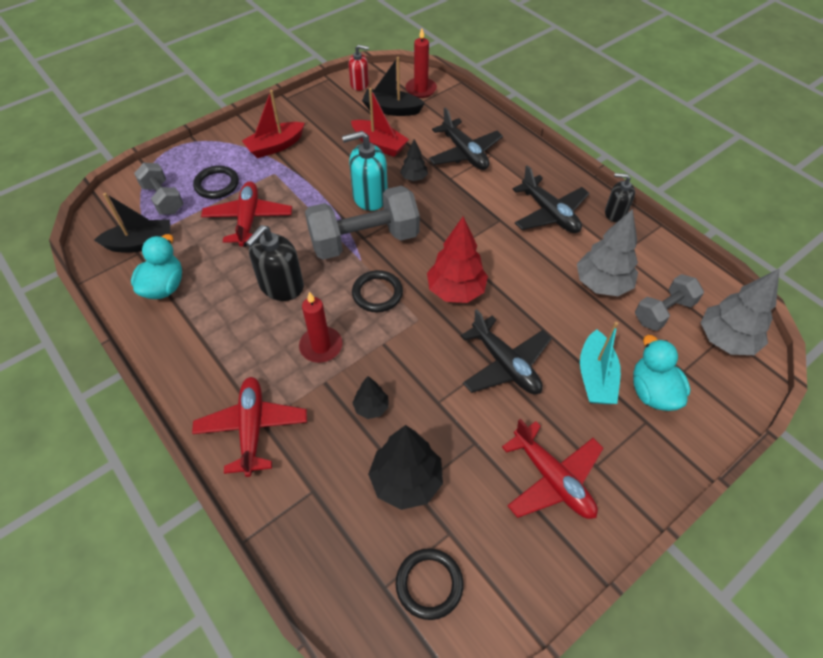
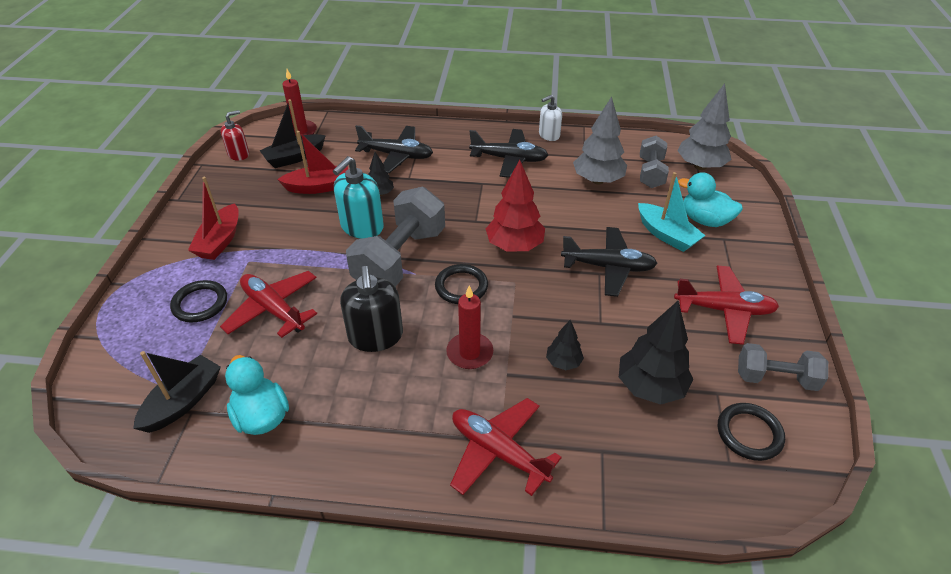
camera: 45 degrees left, 10 degrees down
grey dumbbell [134,163,184,214] -> grey dumbbell moved to [738,343,828,391]
black soap dispenser [605,173,635,222] -> white soap dispenser [539,95,562,141]

